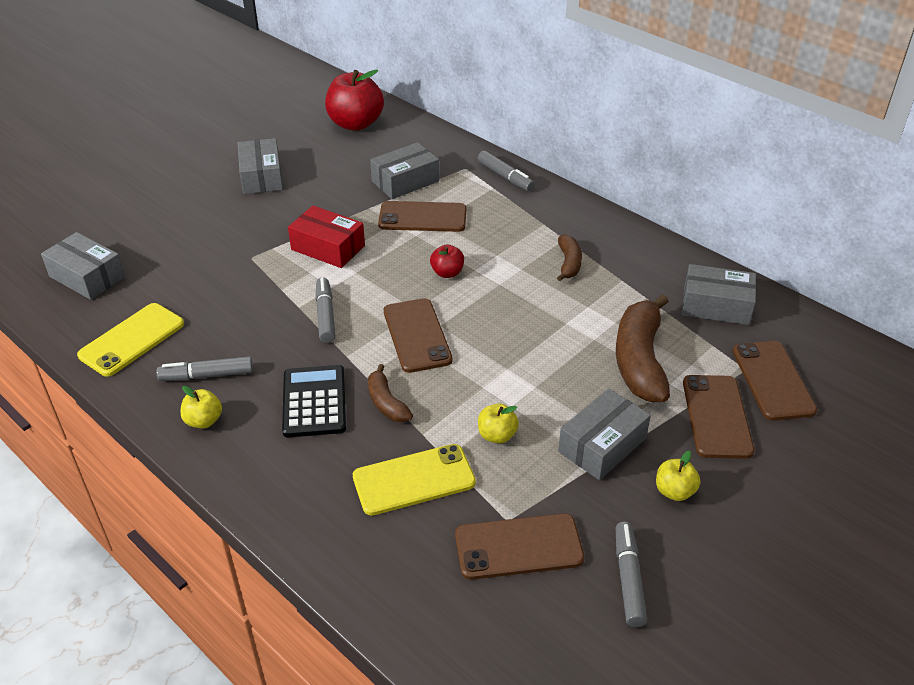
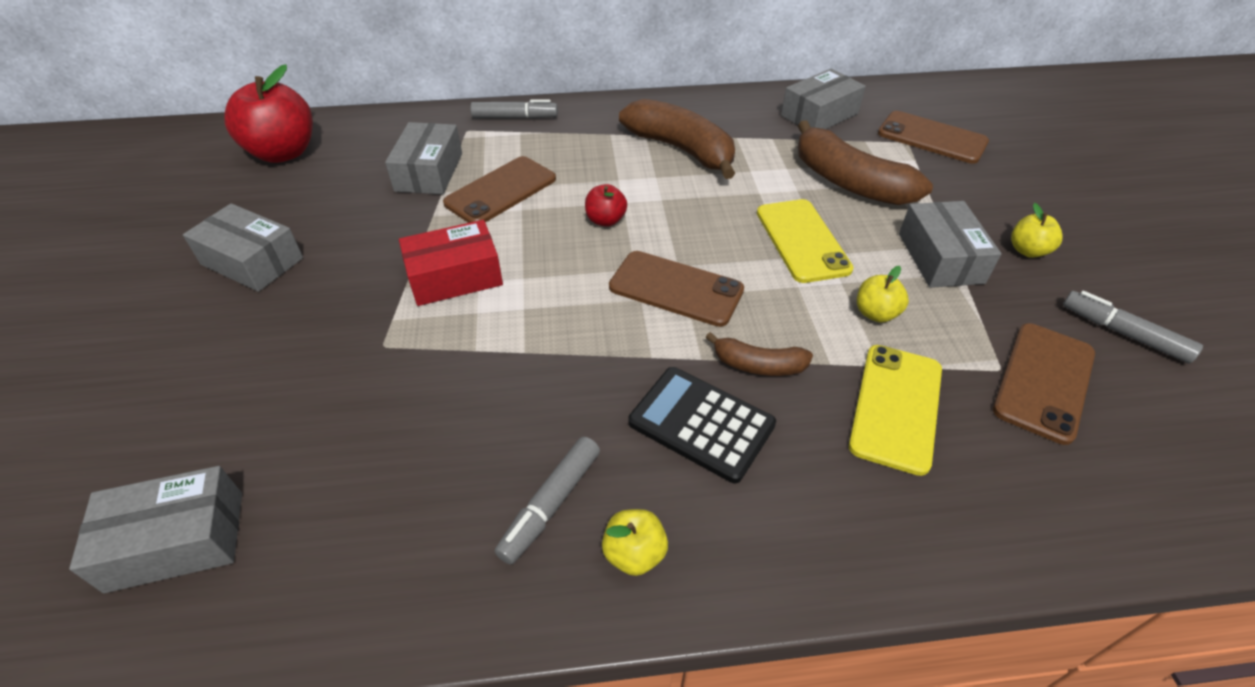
camera: 50 degrees left, 5 degrees up
yellow phone [77,303,184,377] -> yellow phone moved to [757,199,854,283]
grey marker [315,277,335,343] -> none
brown banana [557,234,582,281] -> brown banana [619,99,735,179], size x1.93
brown phone [683,375,754,459] -> none

